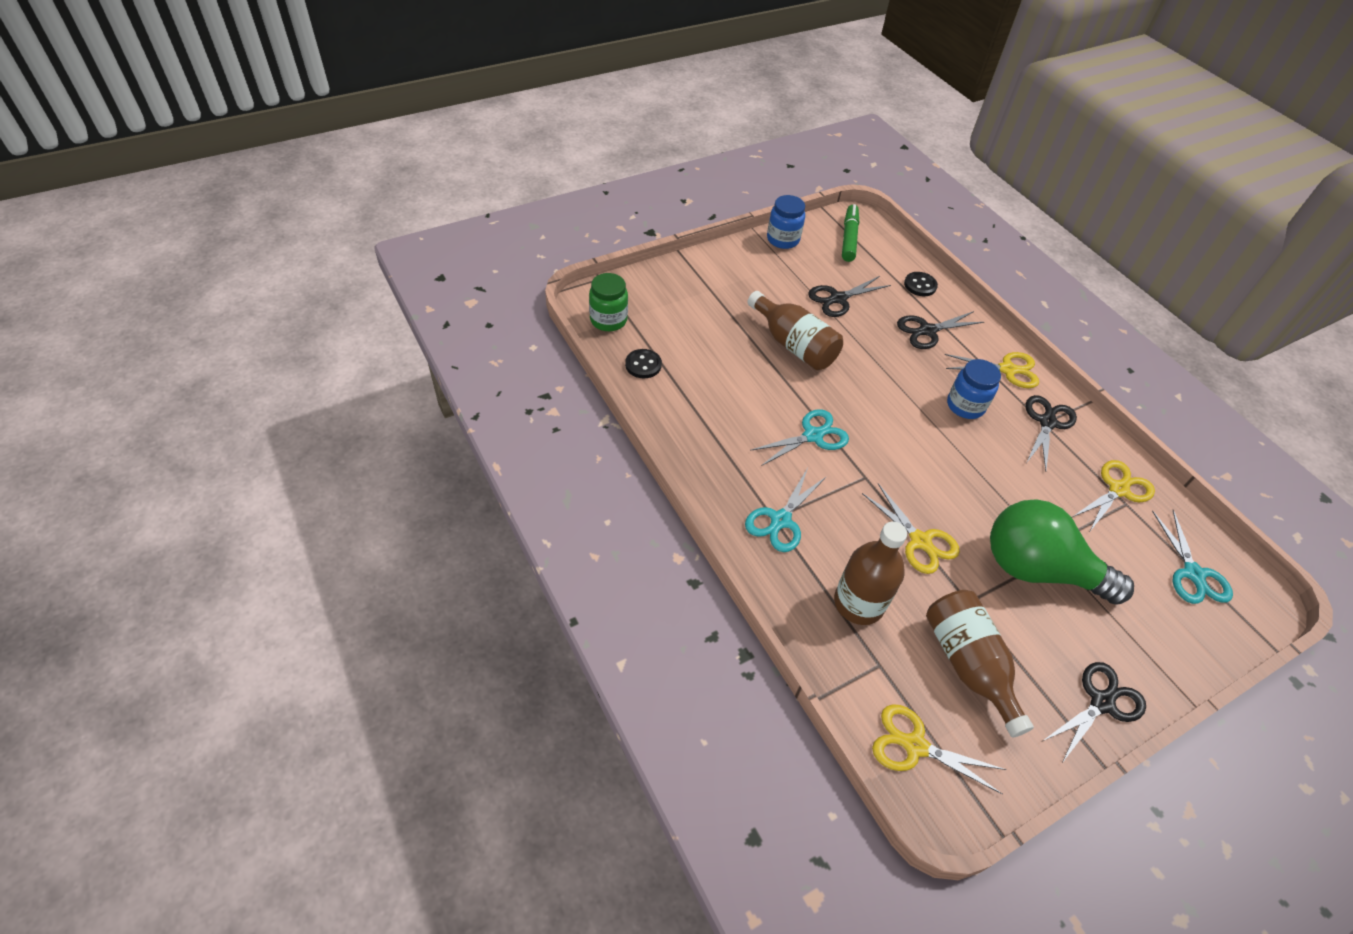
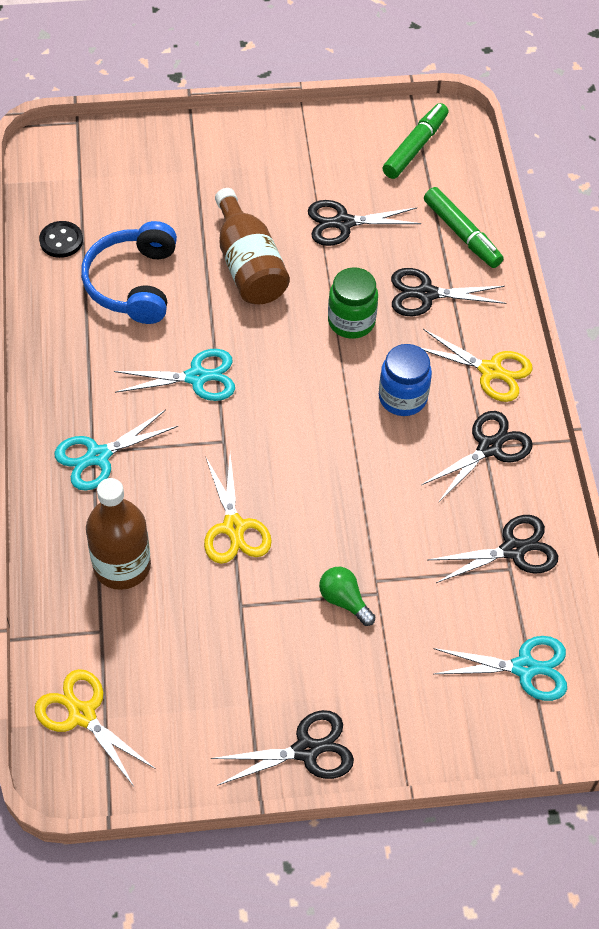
camera: 25 degrees right, 5 degrees up
green jar [589,273,628,331] -> green jar moved to [328,267,378,339]
blue jar [767,195,805,249] -> none
black button [904,272,938,296] -> green marker [424,187,503,268]
brown bottle [926,590,1034,737] -> none
green light bulb [990,500,1134,605] -> green light bulb [319,567,375,626], size x0.40
yellow scissors [1072,460,1155,531] -> black scissors [428,515,558,583]
turquoise scissors [1152,510,1233,604] -> turquoise scissors turned 105 degrees counterclockwise [433,636,567,701]
none -> blue headphones [81,221,177,324]

